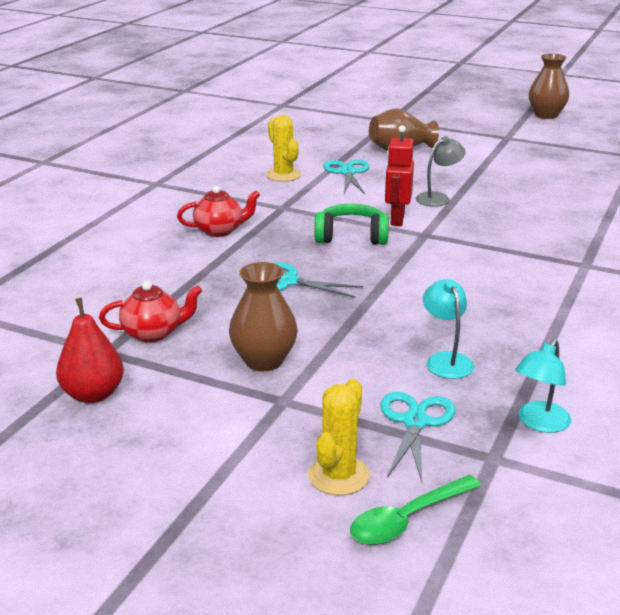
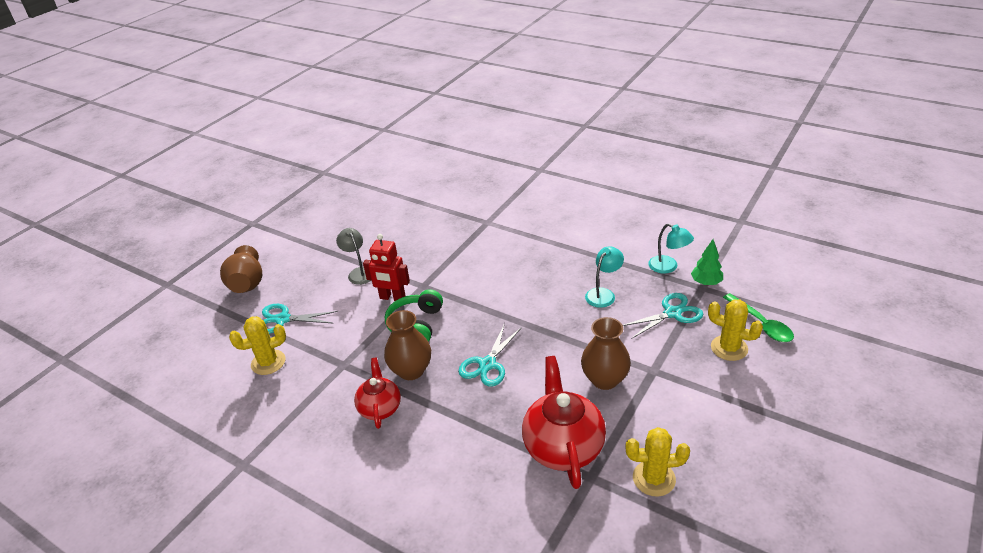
camera: 80 degrees left, 10 degrees up
red pear [56,298,124,403] -> yellow cactus [625,427,690,497]
red teapot [99,281,202,343] -> red teapot [522,356,606,489], size x1.66
turquoise scissors [380,392,456,482] -> turquoise scissors turned 135 degrees clockwise [623,293,703,339]
turquoise lamp [423,279,474,379] -> turquoise lamp turned 135 degrees clockwise [585,246,624,308]
brown vase [529,53,569,119] -> brown vase moved to [384,310,431,380]
none -> green tree [691,239,723,285]

